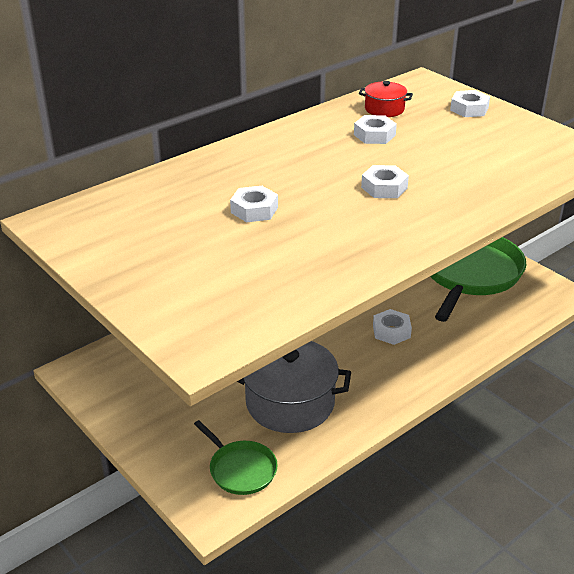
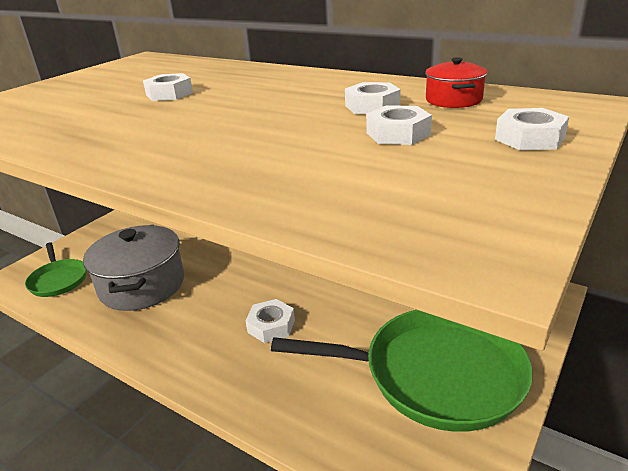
camera: 75 degrees right, 5 degrees down
green pan [194,420,278,495] -> green pan turned 60 degrees counterclockwise [25,242,87,297]
white nut [361,165,409,198] -> white nut moved to [366,105,432,145]

